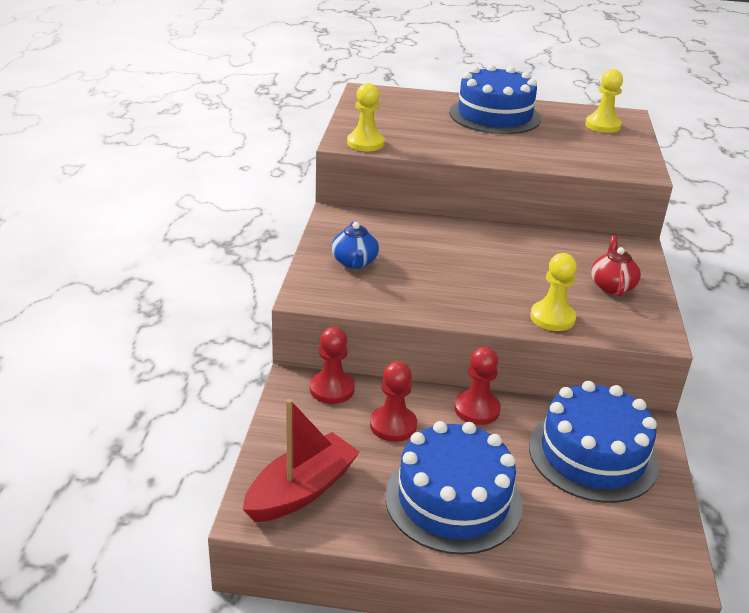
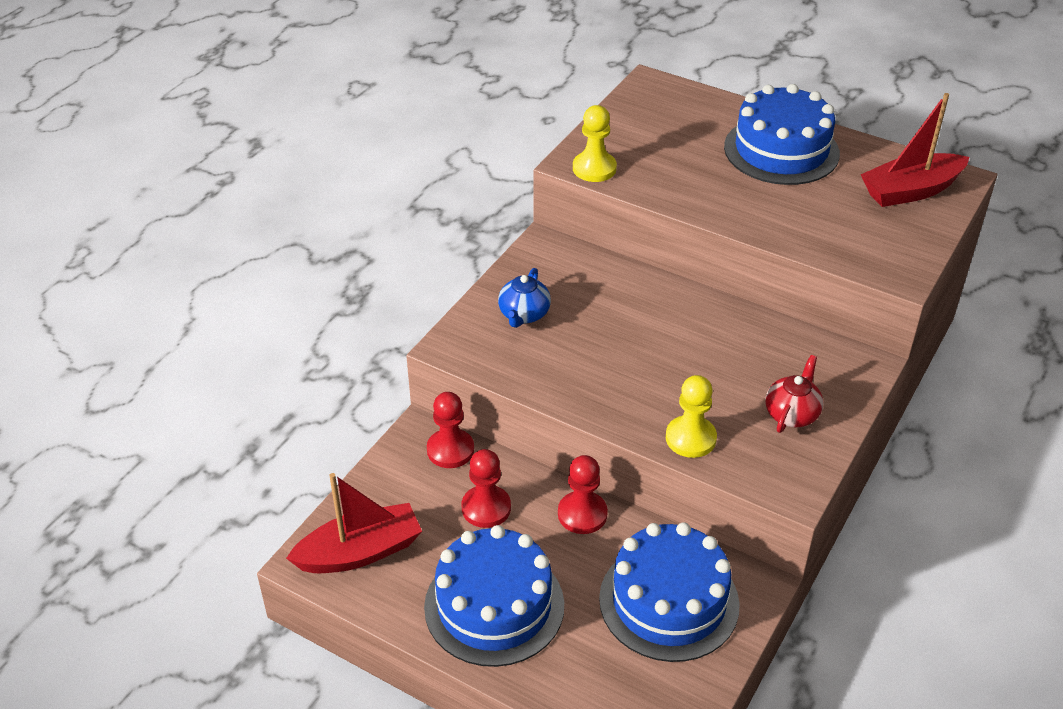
camera: 25 degrees right, 10 degrees up
yellow pawn [585,69,623,133] -> red boat [861,93,969,207]

